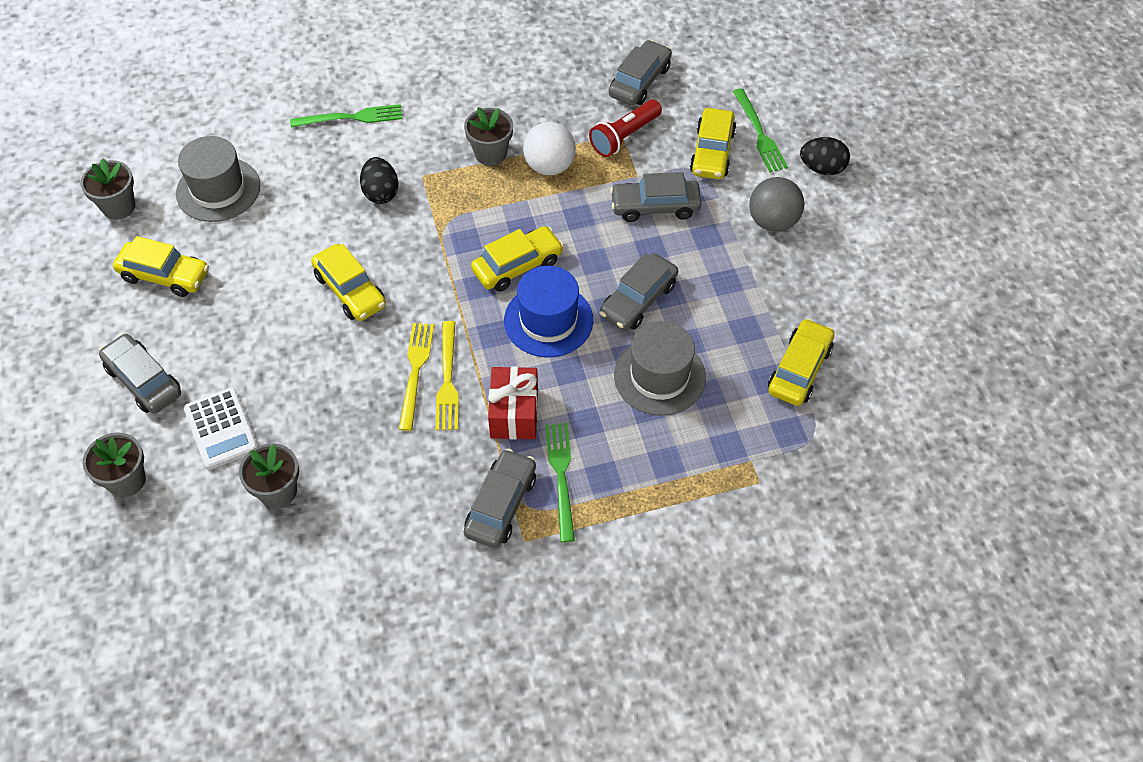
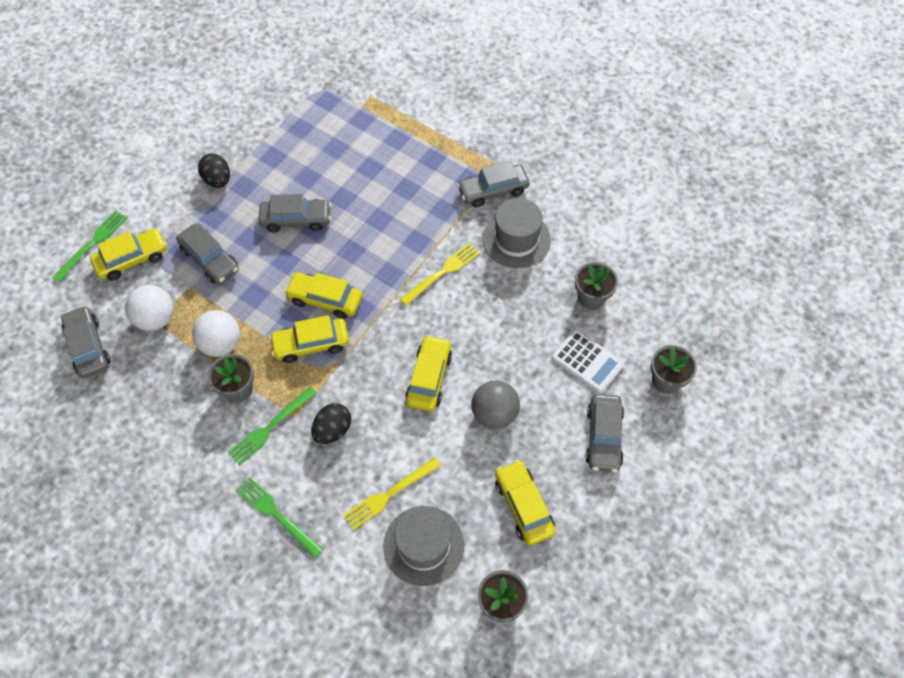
camera: 130 degrees left, 5 degrees up
white calculator [184,387,258,470] -> white calculator turned 105 degrees clockwise [552,330,624,394]
yellow fork [399,323,434,431] -> yellow fork moved to [343,457,441,530]
red gift [488,366,538,439] -> none
blue hat [504,266,593,358] -> none
green fork [545,423,575,542] -> green fork moved to [228,386,317,465]
red flashlight [589,100,662,157] -> white ball [125,285,174,331]
grey car [609,40,672,106] -> grey car turned 75 degrees clockwise [61,305,111,379]
grey hat [614,321,706,416] -> grey hat moved to [483,198,551,268]
grey ball [749,177,804,232] -> grey ball moved to [471,381,520,429]
yellow car [768,318,834,406] -> yellow car moved to [269,315,349,363]
black egg [800,137,850,175] -> black egg moved to [198,153,230,188]

